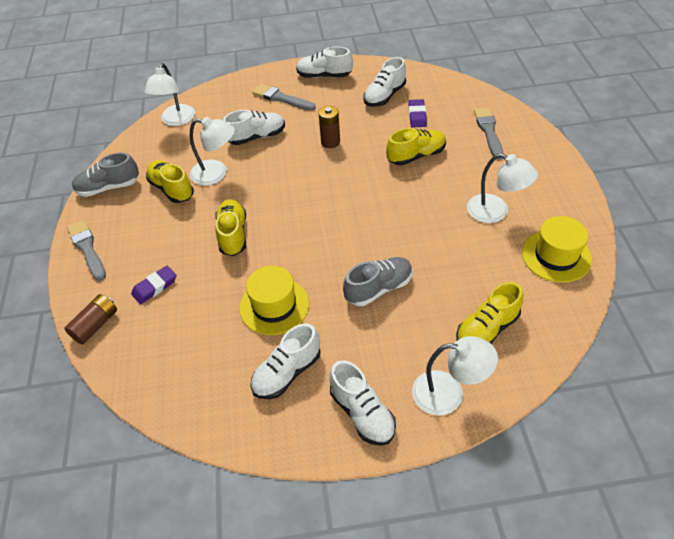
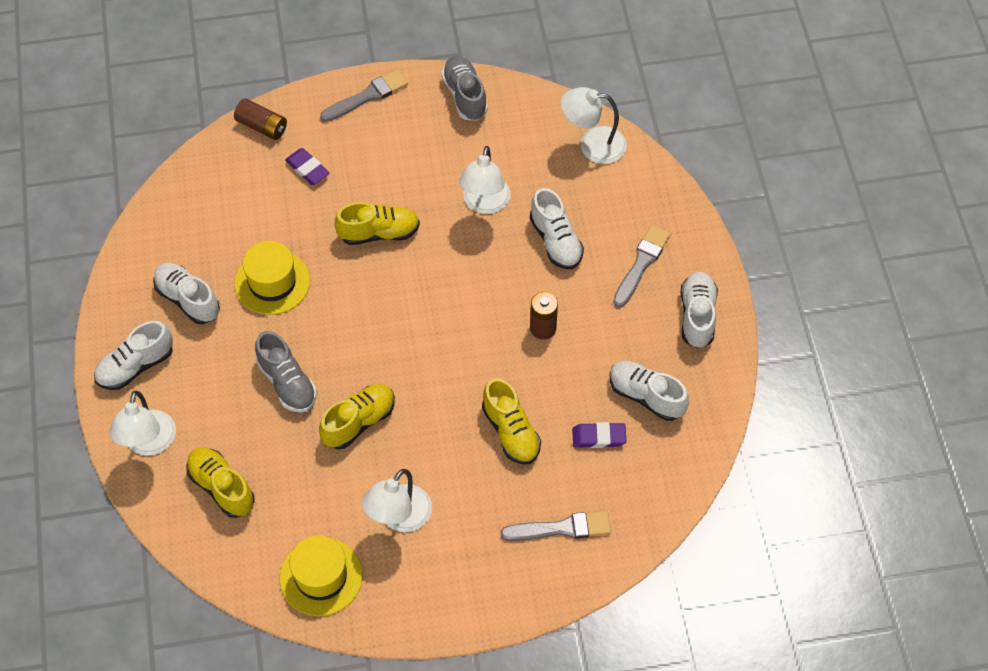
camera: 85 degrees right, 10 degrees up
yellow shoe [146,160,194,203] -> yellow shoe moved to [319,384,395,449]

